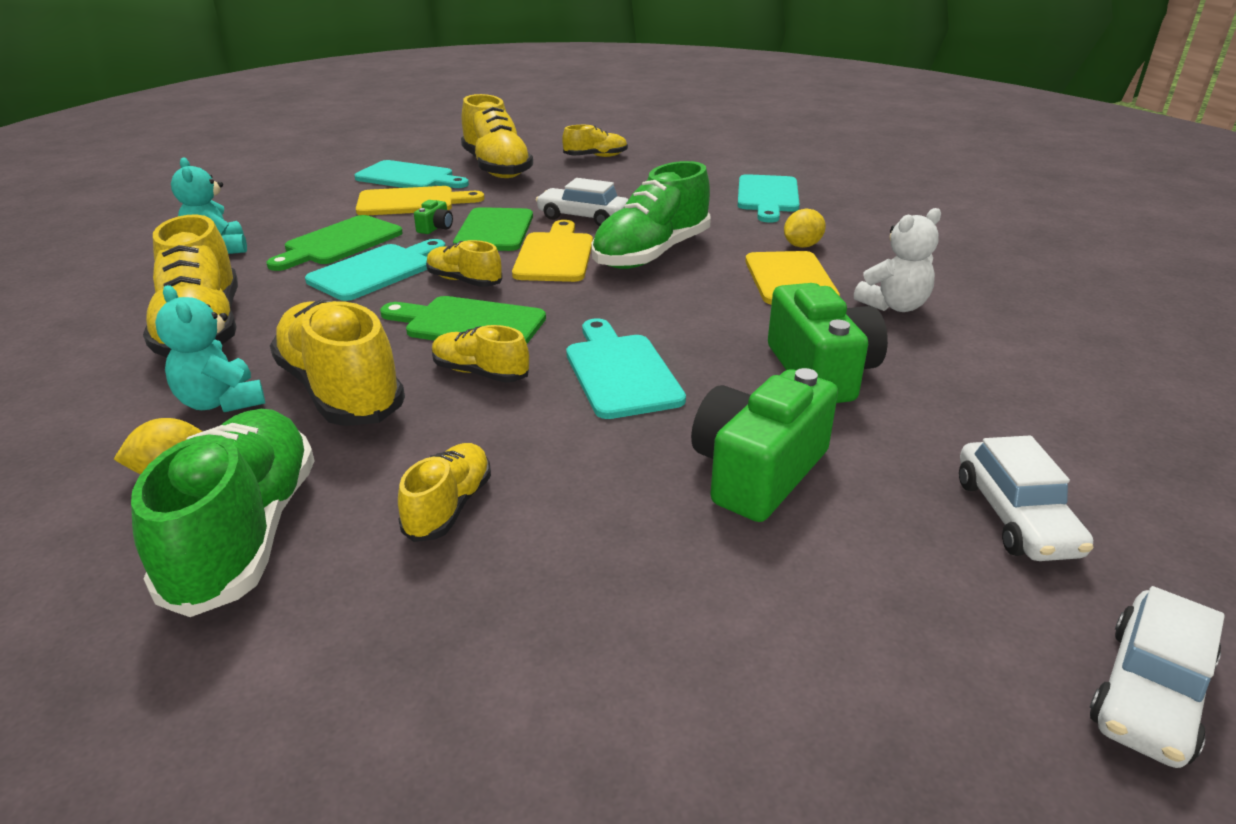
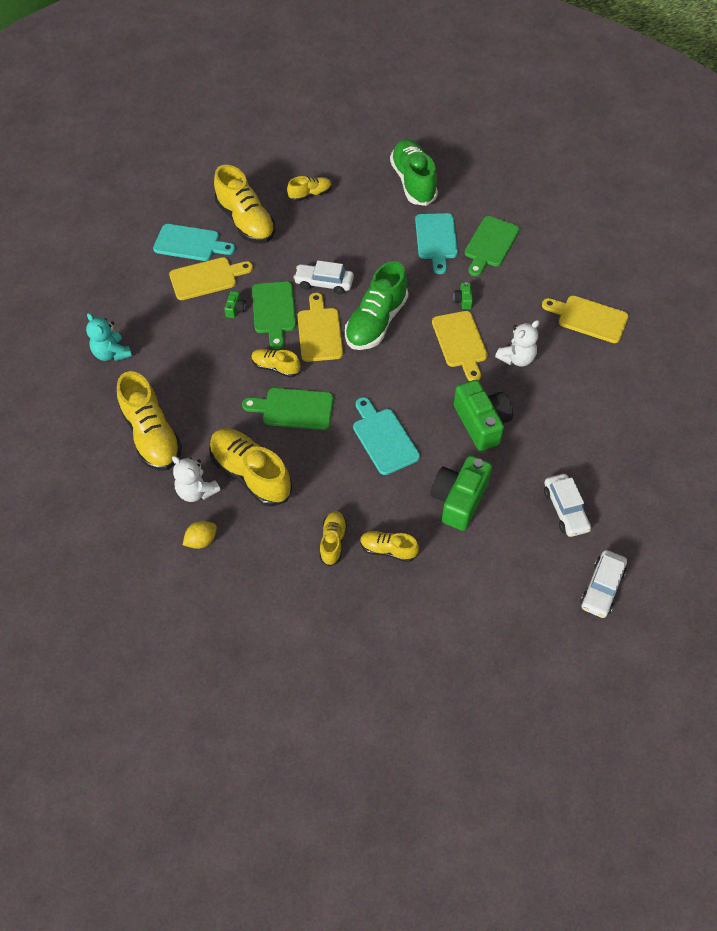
camera: 10 degrees left, 25 degrees up
green shoe [131,409,315,617] -> green shoe moved to [390,139,438,206]
turquoise teddy bear [155,285,265,412] -> white teddy bear [172,456,221,502]
green cutting board [267,215,403,271] -> green cutting board moved to [465,216,520,276]
turquoise cutting board [305,239,446,301] -> none
yellow shoe [432,325,529,382] -> yellow shoe moved to [360,531,419,562]
yellow lemon [784,209,826,248] -> green camera [453,282,473,309]
none -> yellow cutting board [542,296,629,343]

